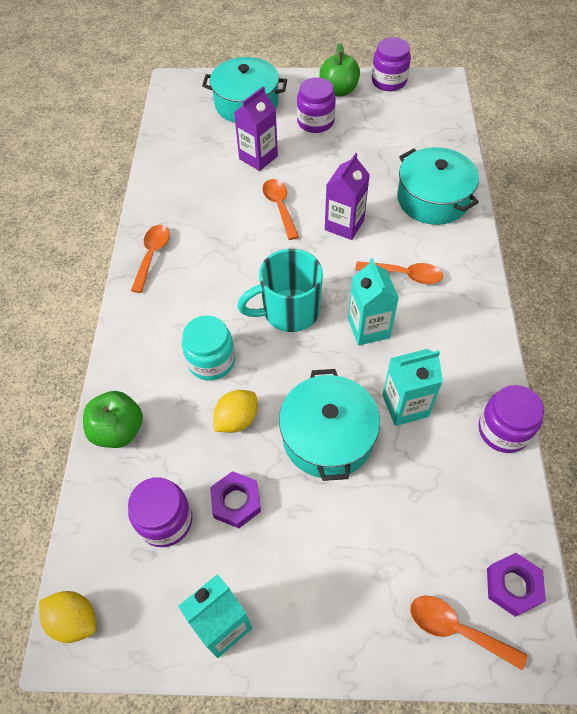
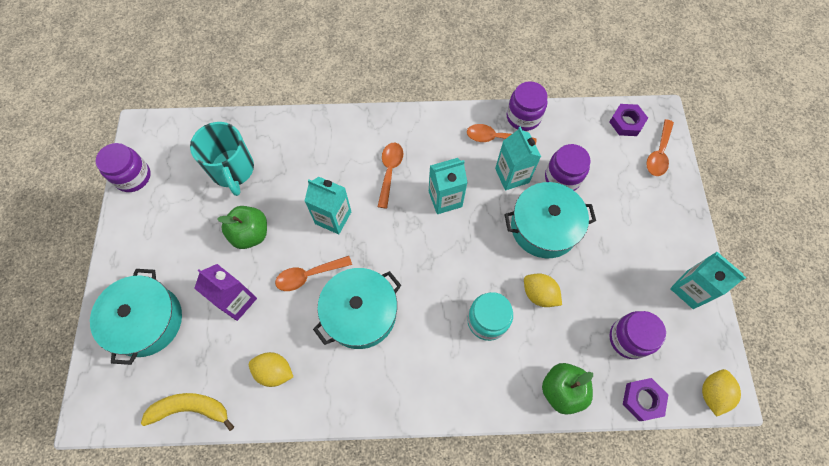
camera: 95 degrees left, 10 degrees up
orange spoon [131,225,170,293] -> orange spoon moved to [467,124,536,145]
purple nut [210,471,261,528] -> purple nut moved to [623,378,668,421]
turquoise mug [237,249,323,332] -> turquoise mug moved to [190,122,254,196]
purple jar [297,78,336,133] -> purple jar moved to [545,144,591,191]
green apple [319,43,360,96] -> green apple moved to [217,206,267,249]
purple carton [325,153,370,240] -> turquoise carton [305,177,351,234]
turquoise pot [397,147,479,225] -> turquoise pot moved to [313,268,401,349]
none -> yellow banana [141,393,234,431]
none -> yellow lemon [249,352,293,387]

